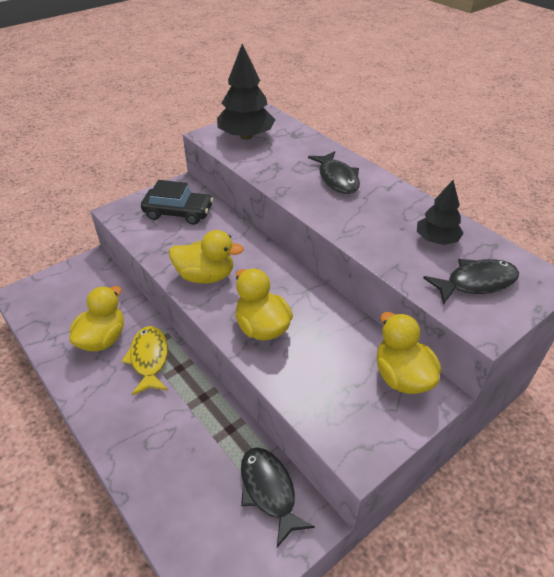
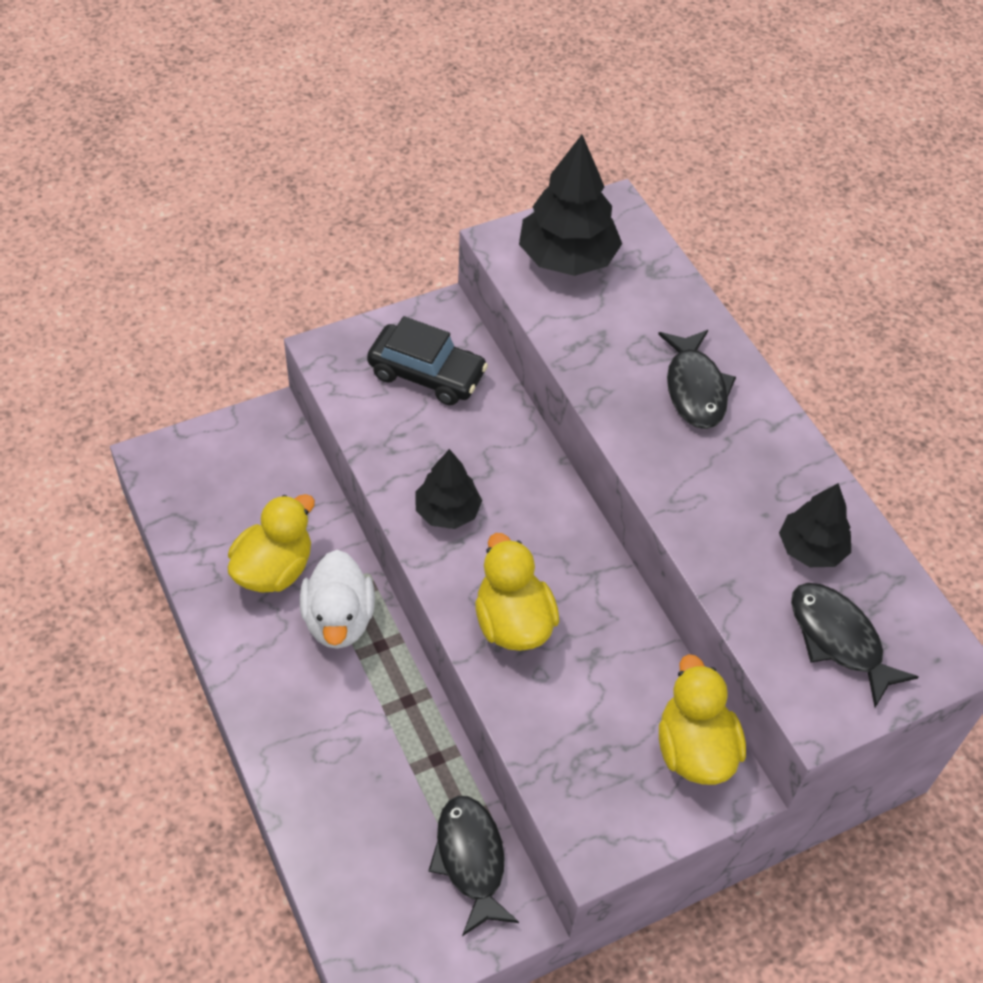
camera: 10 degrees right, 10 degrees up
yellow fish [121,326,168,395] -> white duck [300,550,375,649]
yellow duck [169,230,244,283] -> black tree [416,449,482,529]
black fish [423,259,519,305] -> black fish turned 120 degrees counterclockwise [791,583,919,707]

